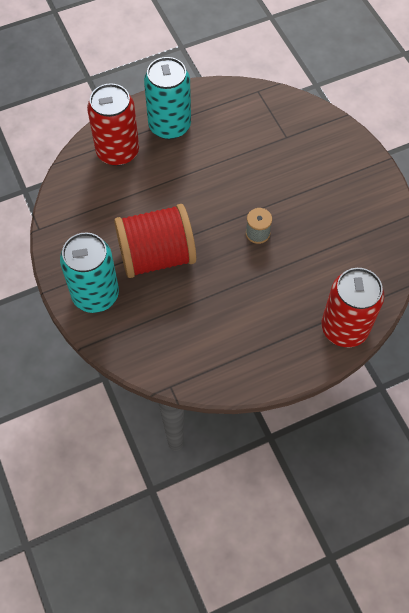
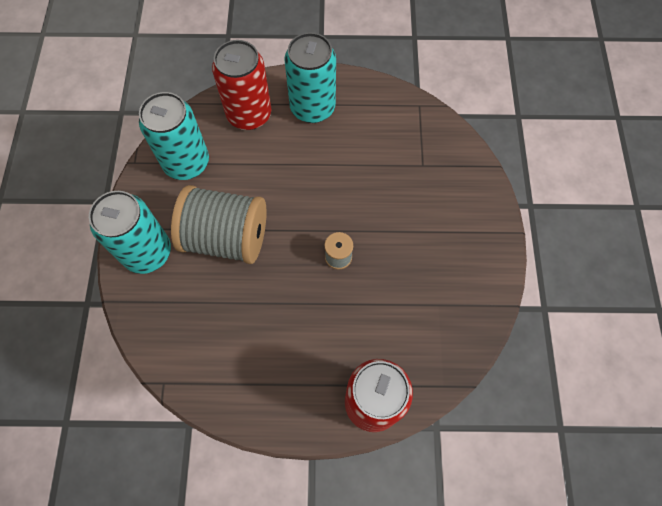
camera: 25 degrees right, 5 degrees up
red spool [114,204,196,278] -> grey spool [171,185,267,264]
none -> turquoise can [139,92,209,180]

